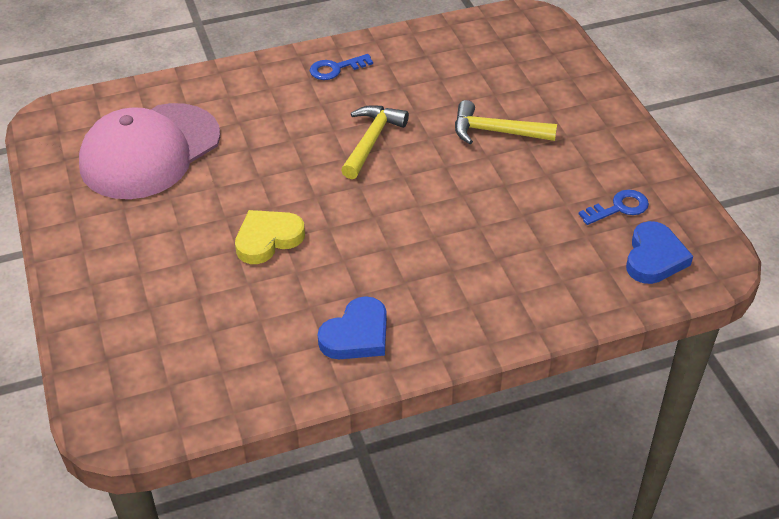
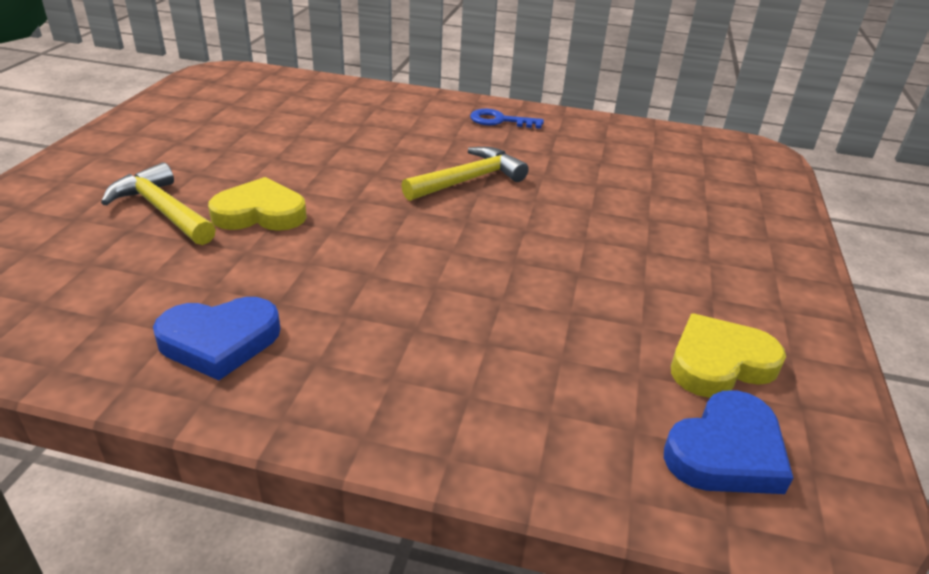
camera: 30 degrees right, 10 degrees down
pink cap [79,103,220,199] -> none
yellow hammer [455,100,557,144] -> yellow hammer moved to [101,162,216,245]
blue key [579,190,649,225] -> yellow heart [671,314,786,398]

